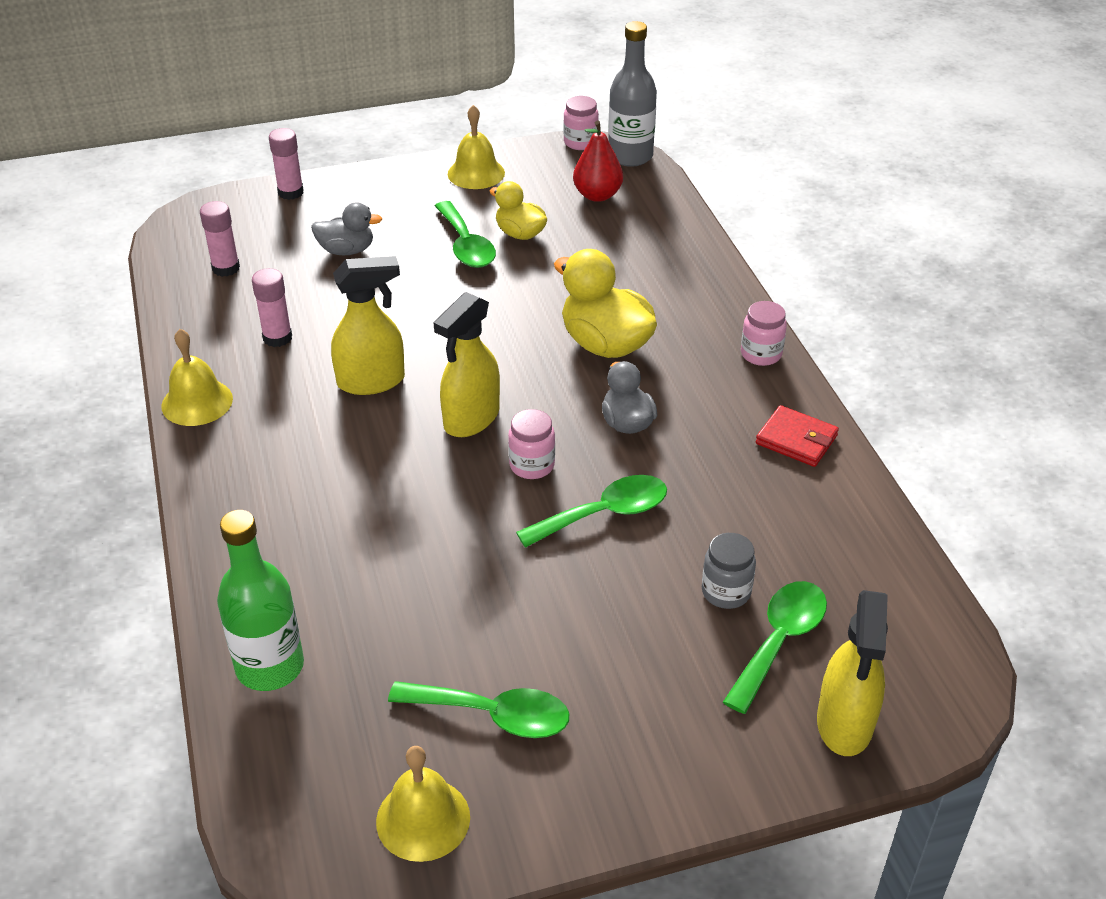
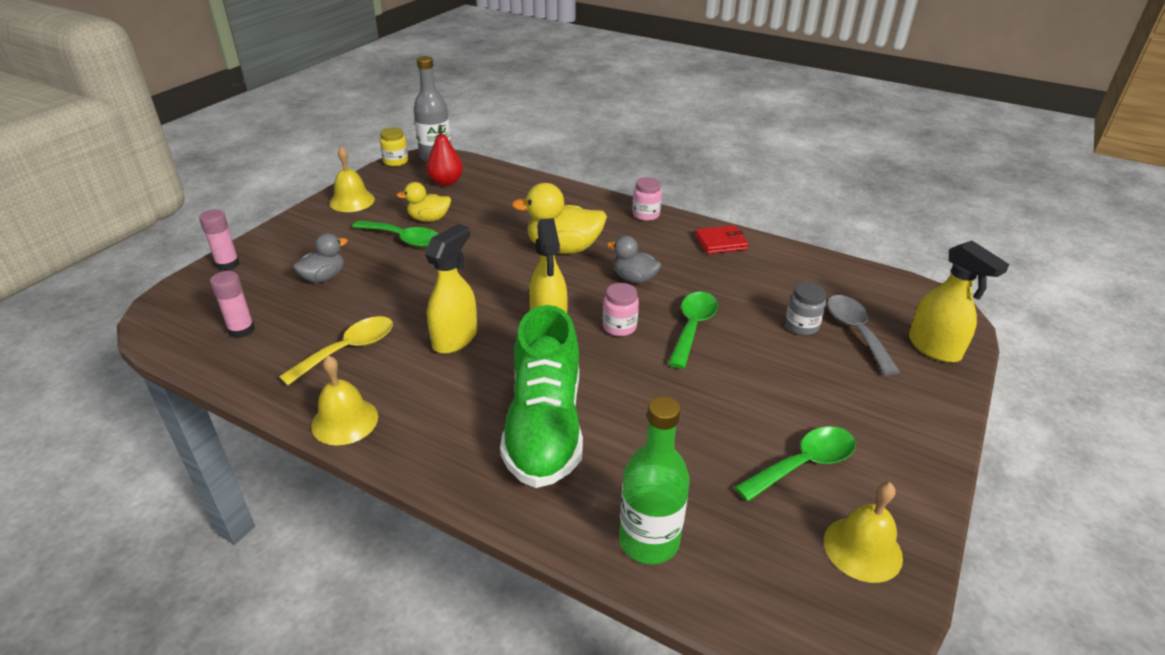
camera: 45 degrees left, 5 degrees down
pink glue stick [252,268,292,347] -> yellow spoon [279,316,393,385]
pink jar [564,96,599,150] -> yellow jar [380,127,408,167]
green spoon [723,581,827,714] -> grey spoon [827,295,900,375]
none -> green shoe [500,305,583,488]

